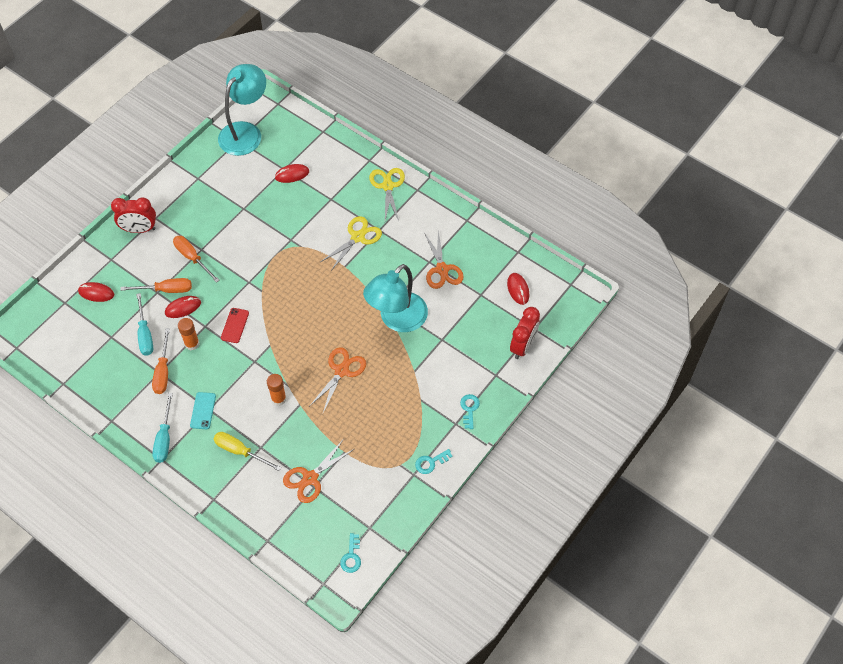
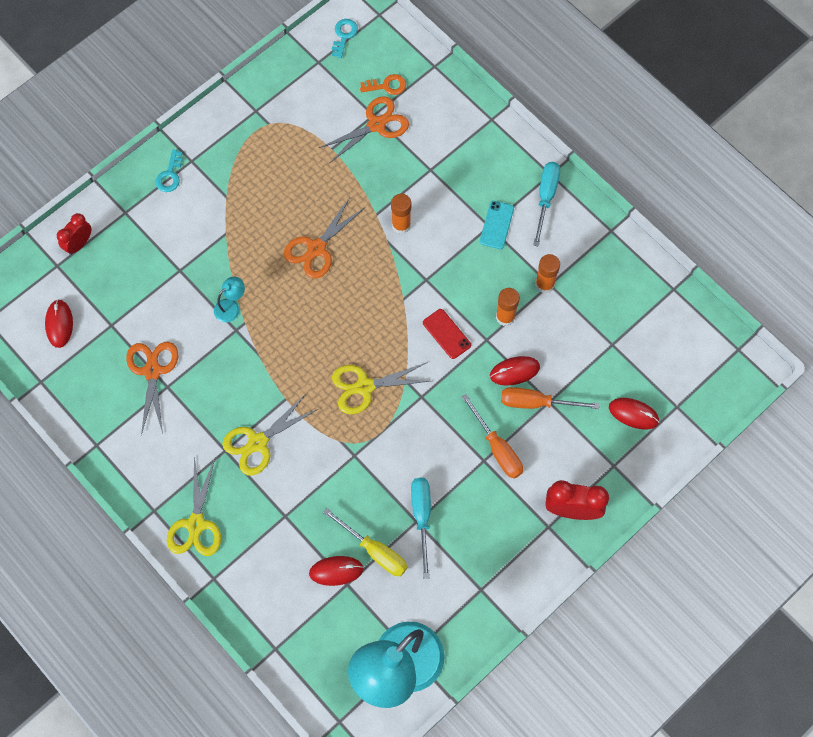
camera: 170 degrees left, 10 degrees up
turquoise screwdriver [136,293,153,356] -> turquoise screwdriver moved to [411,478,431,578]
orange screwdriver [152,328,170,394] -> orange glue stick [535,254,560,293]
yellow screwdriver [214,432,281,471] -> yellow screwdriver moved to [323,508,407,576]
red phone [221,308,249,343] -> red phone turned 60 degrees counterclockwise [423,309,471,359]
turquoise lamp [363,264,428,332] -> turquoise lamp [214,276,245,322], size x0.40
turquoise key [415,449,453,474] -> none
red clock [510,307,540,359] -> red clock [57,213,91,255], size x0.66
none -> yellow scissors [332,362,430,414]
none -> orange key [360,74,406,95]

